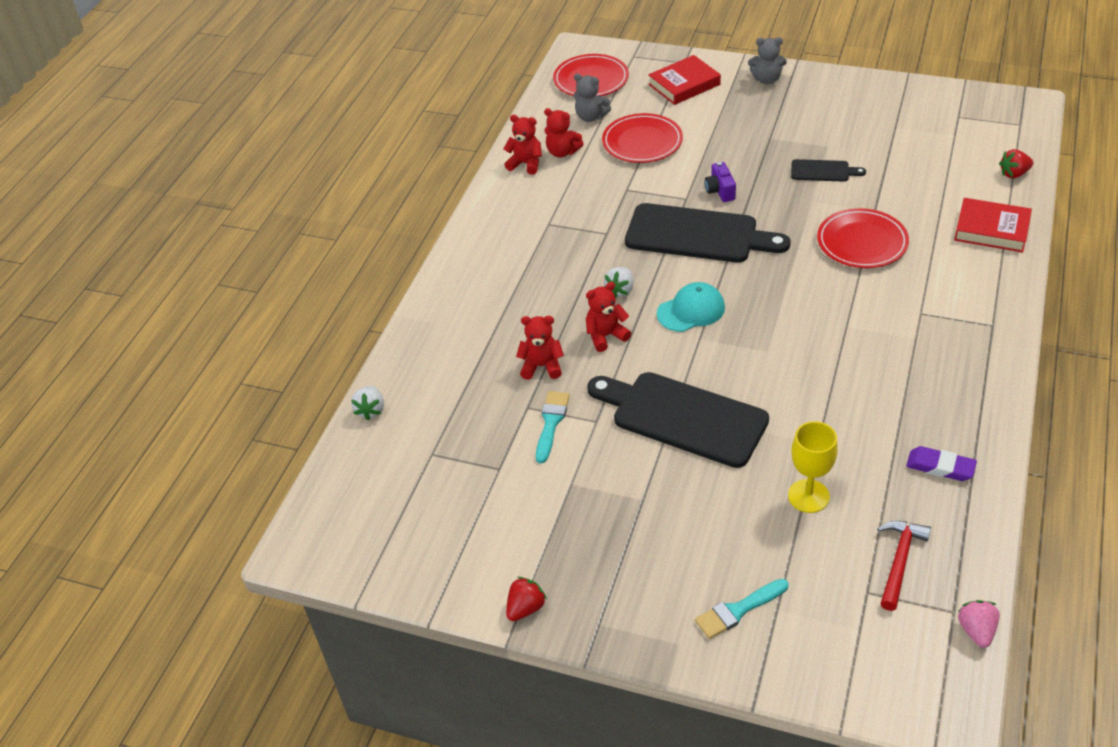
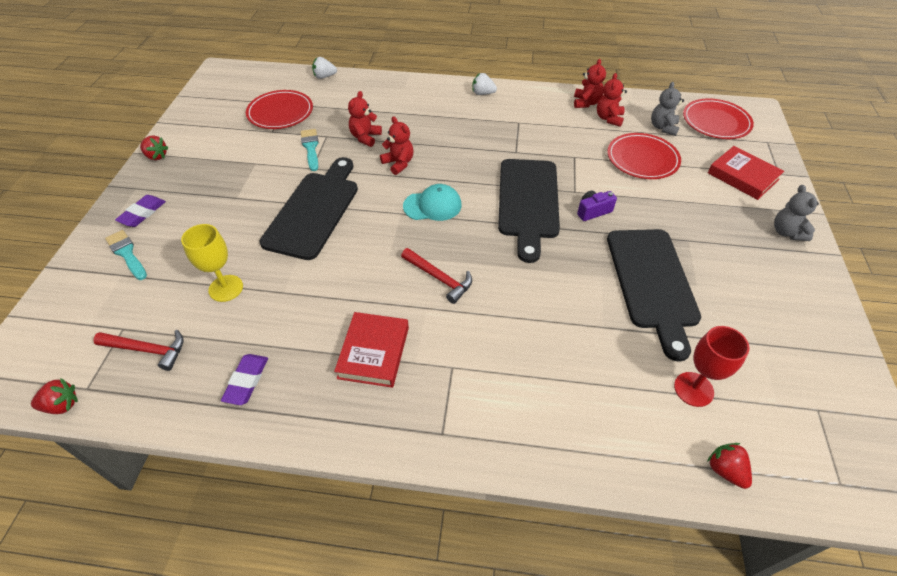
camera: 75 degrees right, 5 degrees up
red teddy bear [516,316,564,380] -> red teddy bear turned 150 degrees counterclockwise [348,91,382,147]
turquoise brush [536,391,570,463] -> turquoise brush turned 105 degrees counterclockwise [301,129,319,171]
white strawberry [604,267,634,298] -> white strawberry moved to [472,73,497,95]
turquoise cap [657,282,725,332] -> turquoise cap turned 60 degrees counterclockwise [403,184,462,221]
black cutting board [791,159,866,182] -> black cutting board [607,229,701,362], size x2.11
red plate [817,208,909,268] -> red plate moved to [246,90,313,129]
red book [954,198,1032,252] -> red book moved to [334,312,409,388]
pink strawberry [958,600,1000,648] -> red strawberry [31,378,78,414]
none -> purple eraser [115,195,166,227]
none -> red hammer [401,248,472,304]
none -> red goblet [674,326,749,407]

